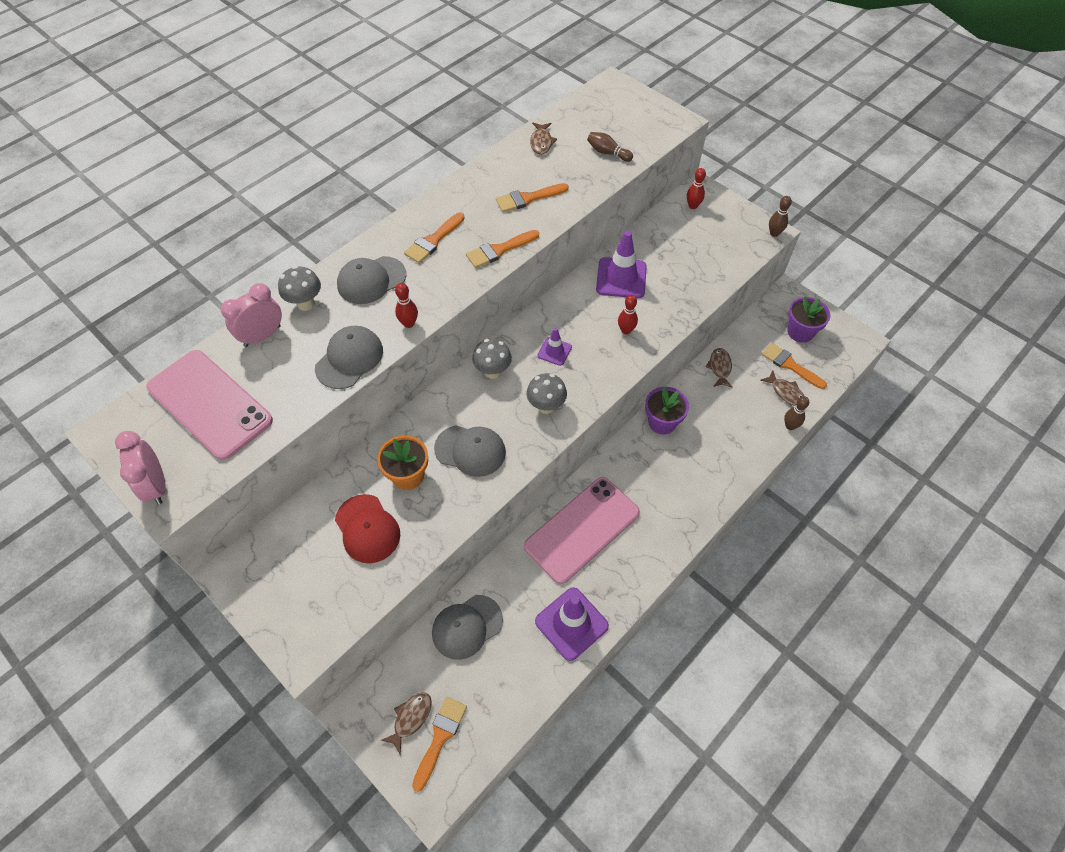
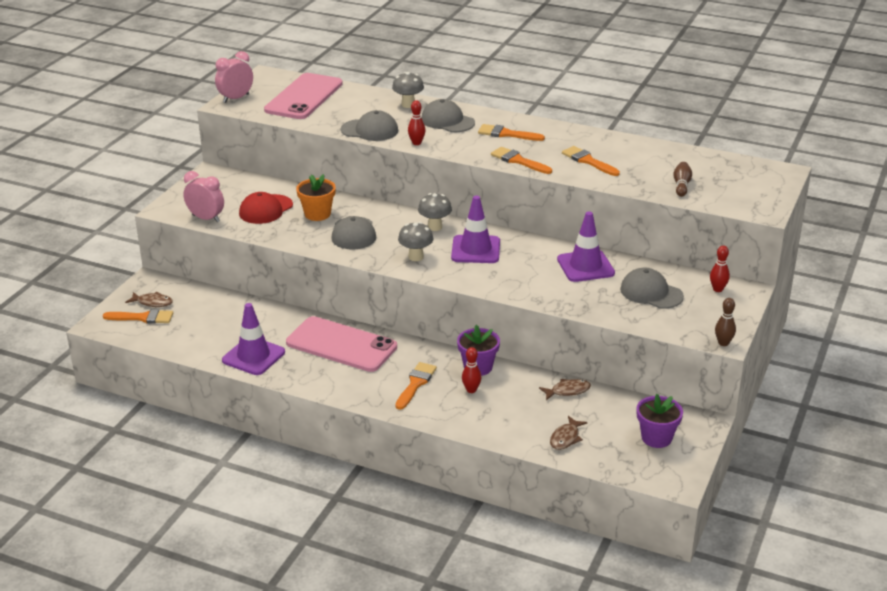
camera: 70 degrees right, 25 degrees down
pink clock [221,283,282,347] -> pink clock moved to [183,171,224,222]
grey cap [432,595,503,660] -> grey cap moved to [620,268,684,309]
brown fish [530,123,557,155] -> none
purple traffic cone [537,327,572,366] -> purple traffic cone [451,196,500,263], size x1.82
red bowling pin [618,295,638,335] -> red bowling pin moved to [462,347,481,393]
orange brush [762,343,827,389] -> orange brush moved to [395,362,437,410]
brown bowling pin [784,396,809,430] -> none

